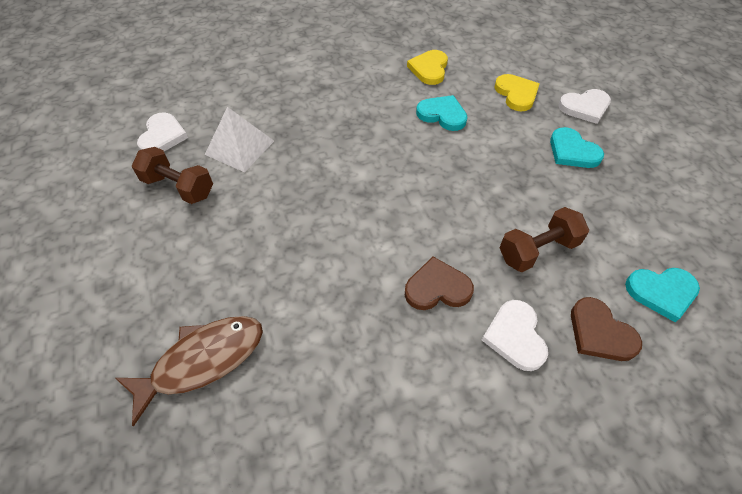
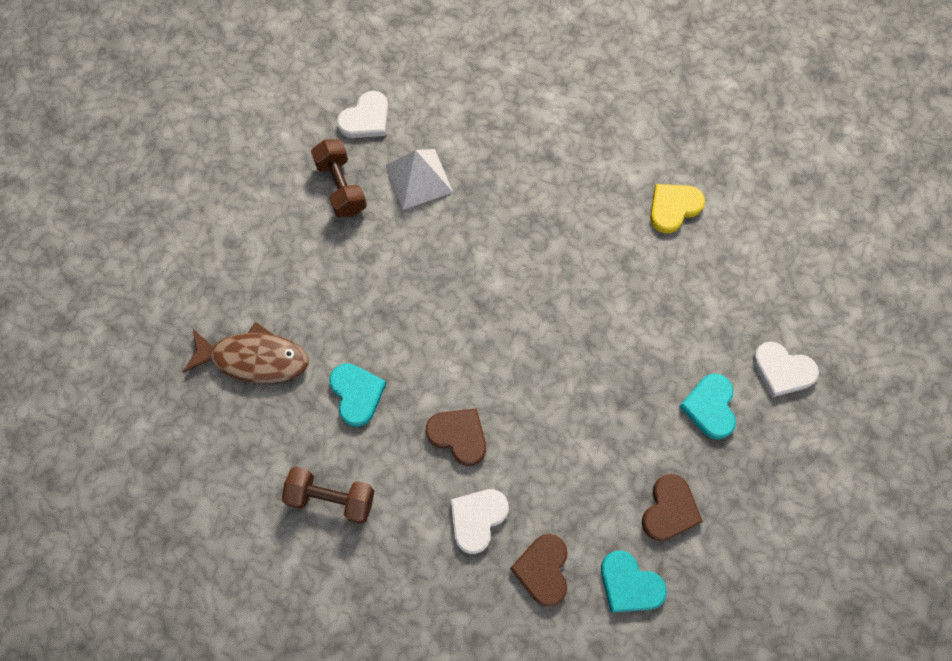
camera: 40 degrees right, 15 degrees up
turquoise heart [416,95,467,131] -> turquoise heart moved to [329,363,386,427]
yellow heart [494,74,539,111] -> none
brown dumbbell [499,207,589,272] -> brown dumbbell moved to [282,466,374,524]
none -> brown heart [642,474,703,541]

